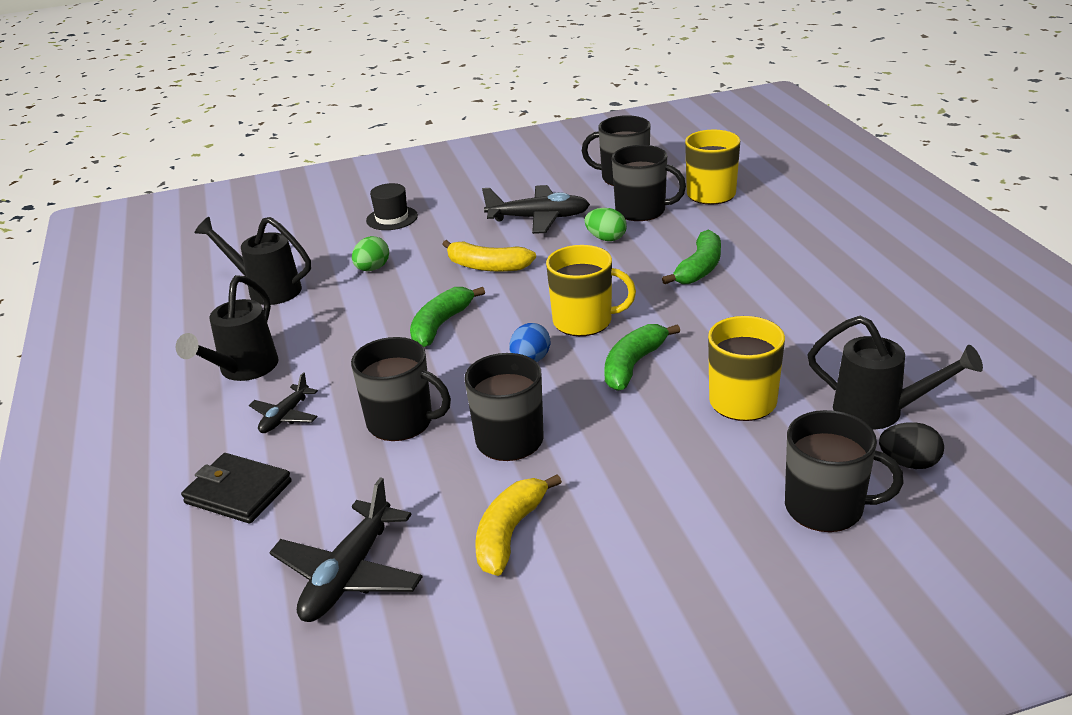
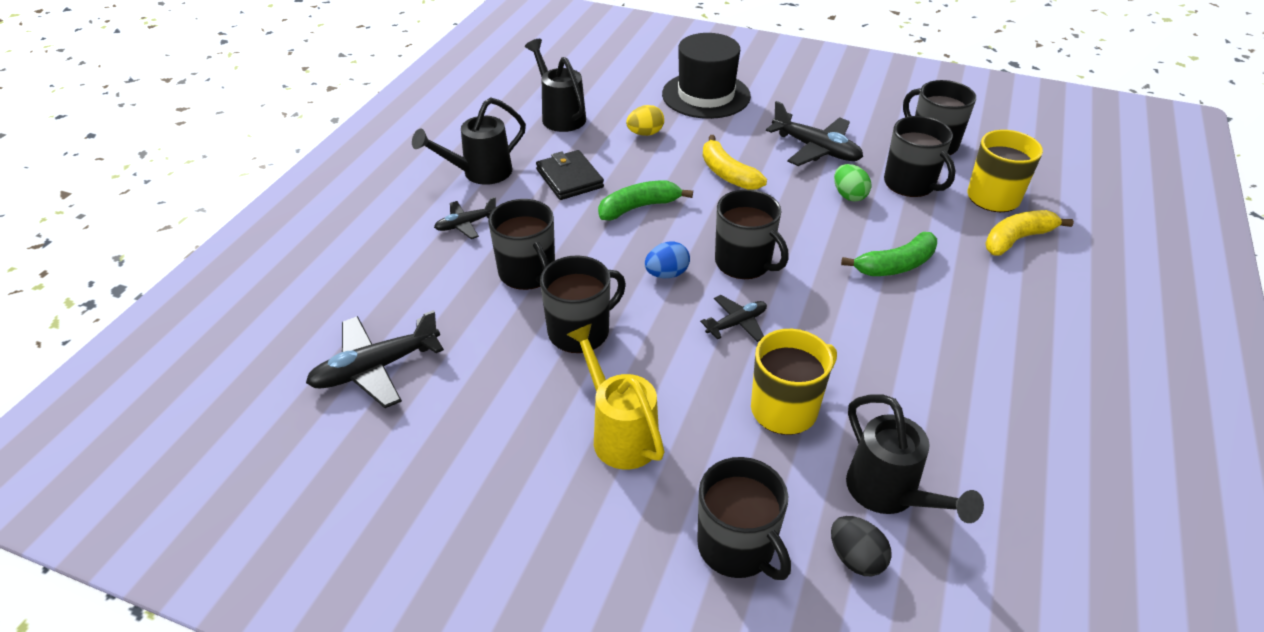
camera: 35 degrees right, 10 degrees up
black wallet [181,453,292,524] -> black wallet moved to [536,150,604,200]
green egg [352,236,389,271] -> yellow egg [626,105,664,136]
black hat [366,183,418,230] -> black hat [662,33,751,119], size x1.87
yellow banana [475,474,562,576] -> yellow banana moved to [985,210,1074,256]
yellow mug [546,245,636,336] -> black mug [715,189,789,279]
green banana [604,324,680,391] -> black plane [700,295,767,342]
none -> yellow watering can [566,323,664,469]

